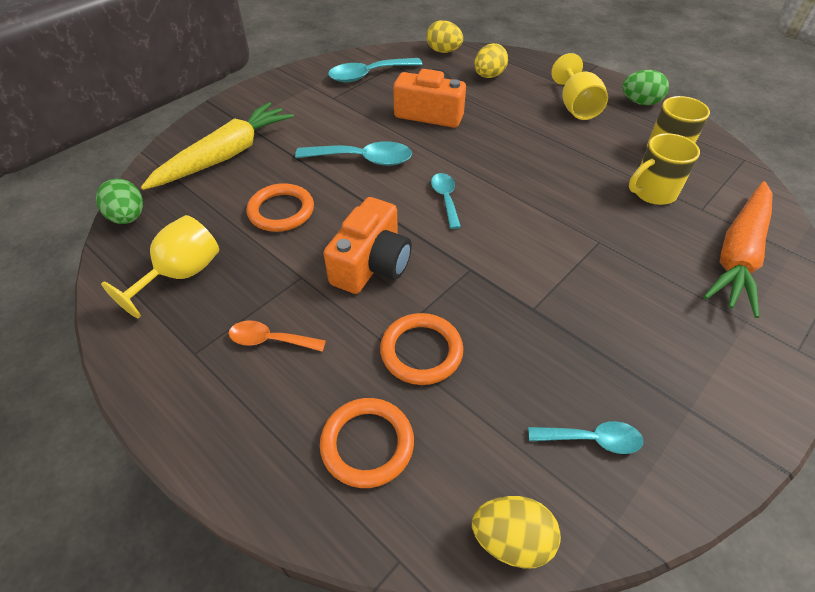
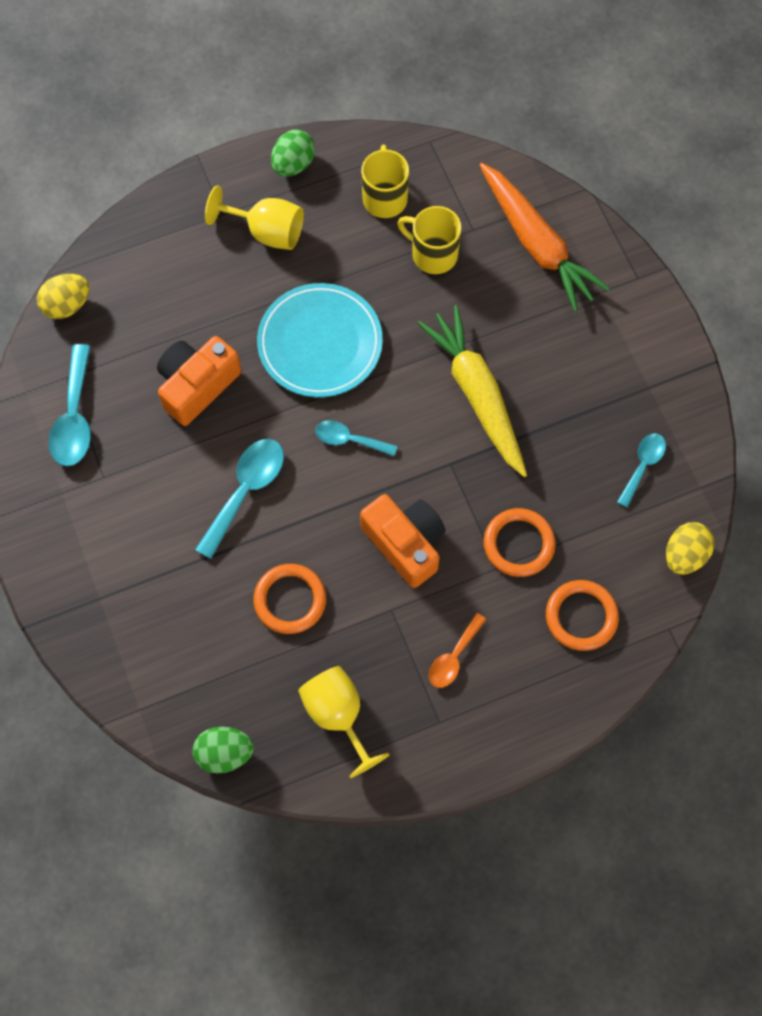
camera: 65 degrees left, 20 degrees up
yellow carrot [141,102,294,190] -> yellow carrot moved to [417,305,527,477]
yellow egg [474,43,508,78] -> none
yellow mug [629,133,700,205] -> yellow mug turned 120 degrees clockwise [397,206,462,274]
none -> turquoise plate [257,283,383,397]

